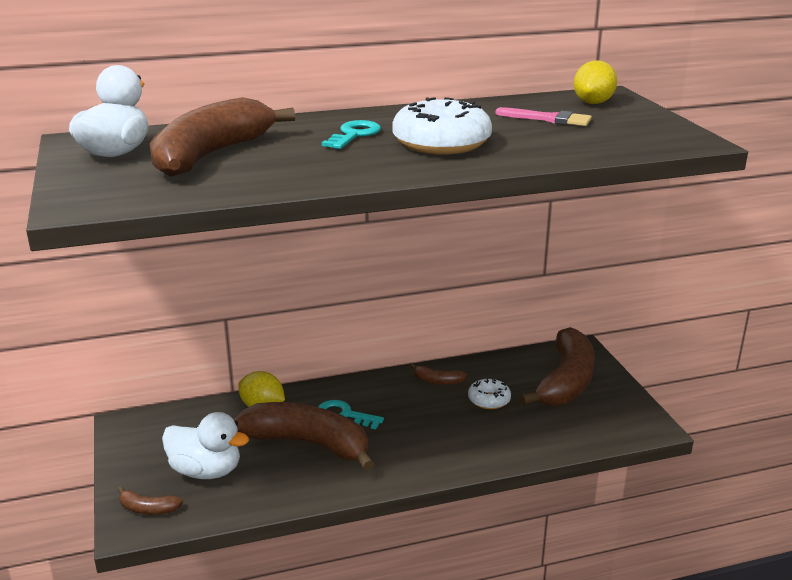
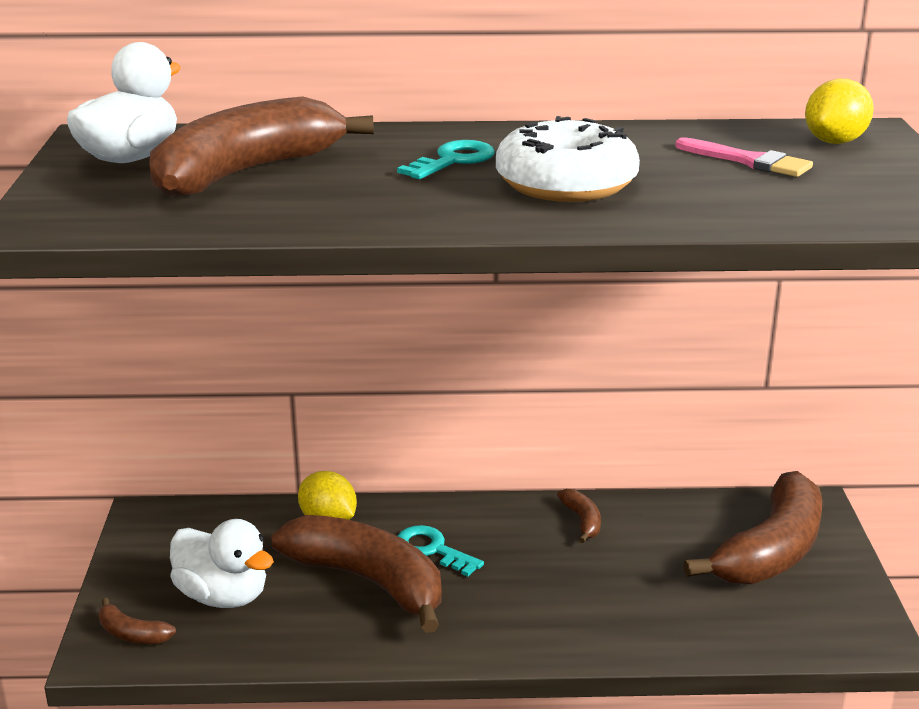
camera: 15 degrees right, 0 degrees up
brown banana [410,363,467,385] -> brown banana turned 135 degrees counterclockwise [557,489,601,543]
white donut [468,379,511,409] -> none

